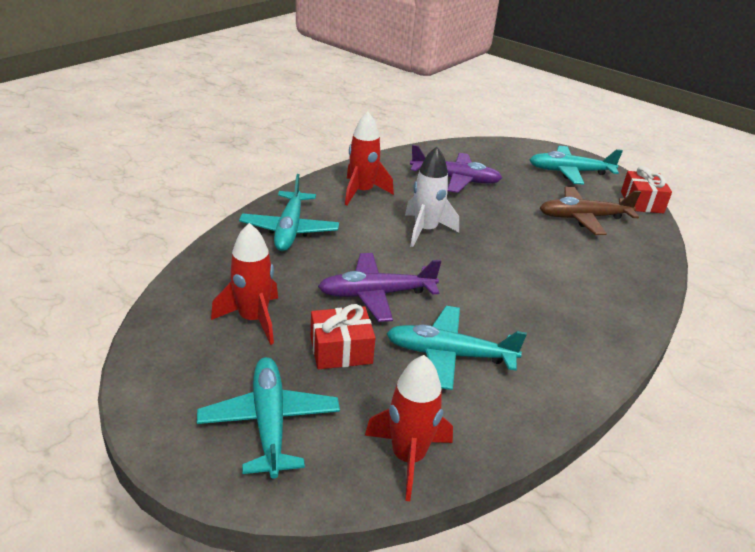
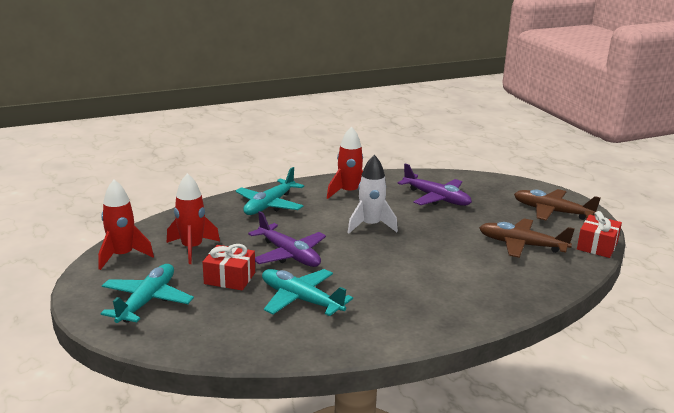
camera: 30 degrees right, 10 degrees down
purple plane [318,253,442,322] -> purple plane turned 150 degrees counterclockwise [248,211,326,267]
red rocket [365,355,453,501] -> red rocket moved to [98,180,154,270]
turquoise plane [529,146,623,185] -> brown plane [514,189,601,221]

